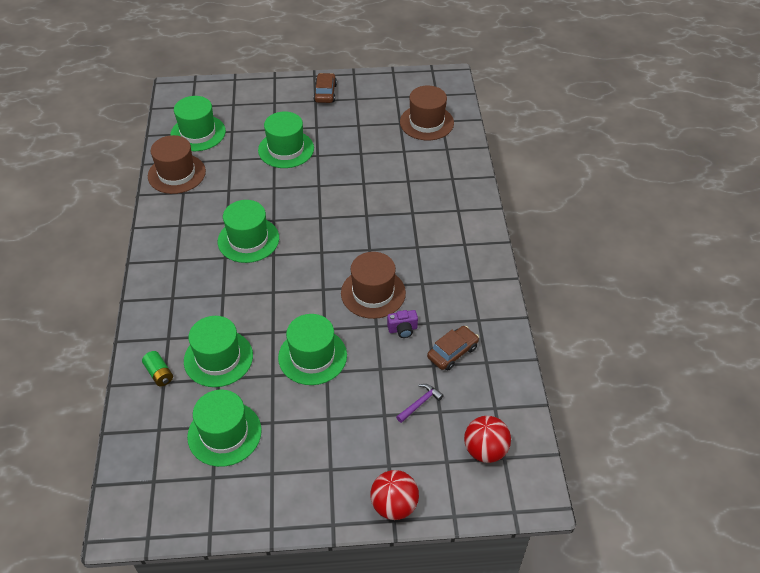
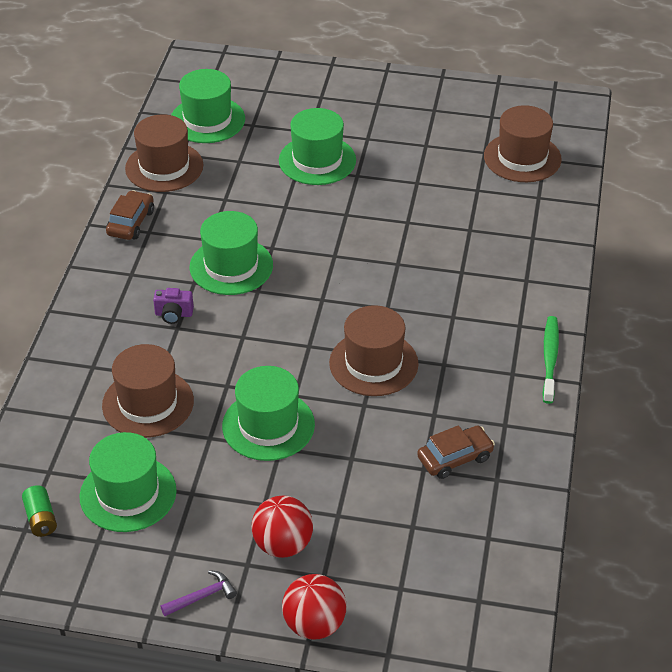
camera: 15 degrees right, 5 degrees down
green battery [142,351,173,386] -> green battery moved to [22,485,57,537]
green hat [184,316,253,387] -> brown hat [102,344,194,438]
brown car [313,73,337,103] -> brown car moved to [106,190,154,240]
purple camera [387,310,418,338] -> purple camera moved to [153,288,194,324]
purple hammer [396,384,444,423] -> purple hammer moved to [160,570,237,616]
red ball [464,416,511,463] -> red ball moved to [251,496,313,558]
none -> green toothbrush [543,316,559,404]

